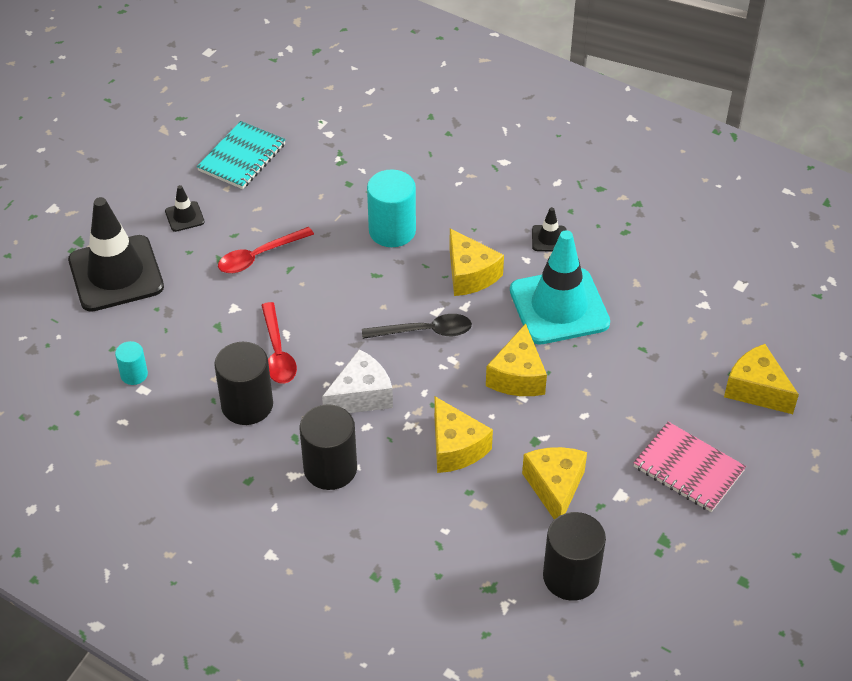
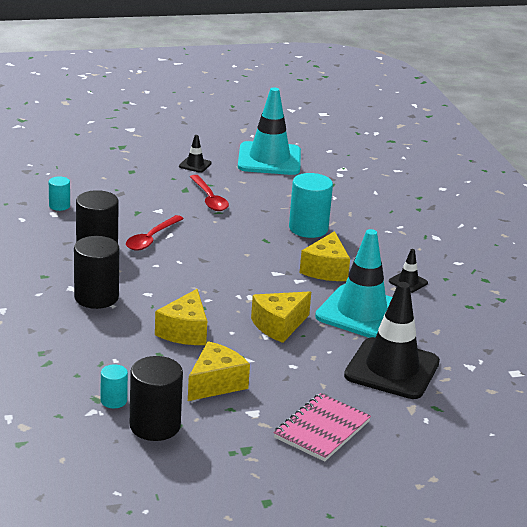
camera: 40 degrees right, 20 degrees down
black traffic cone [68,197,164,312] -> black traffic cone moved to [344,282,440,399]
turquoise notebook [197,121,286,189] -> turquoise traffic cone [238,87,301,175]
red spoon [218,227,314,273] -> red spoon turned 120 degrees counterclockwise [190,175,229,211]
white cheese [322,349,393,413] -> none
black spoon [362,314,472,339] -> none
pink notebook [633,422,746,512] -> pink notebook turned 45 degrees clockwise [273,393,371,462]
yellow cheese [724,344,799,414] -> none
none -> turquoise cylinder [101,364,128,408]

